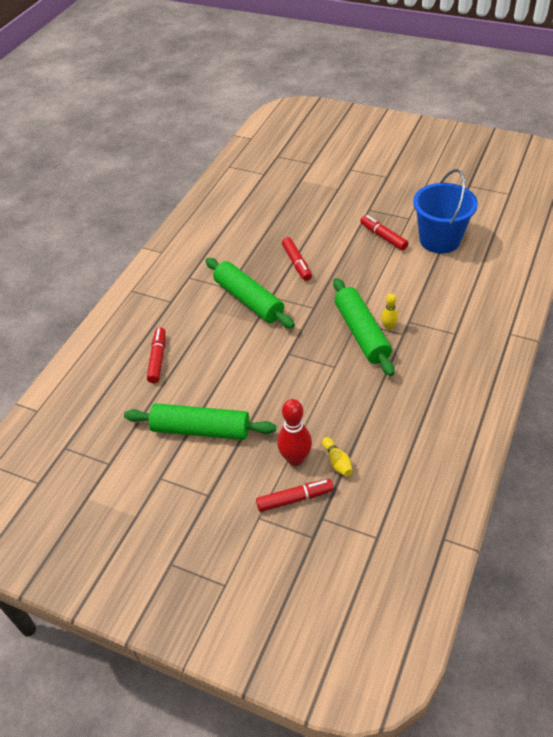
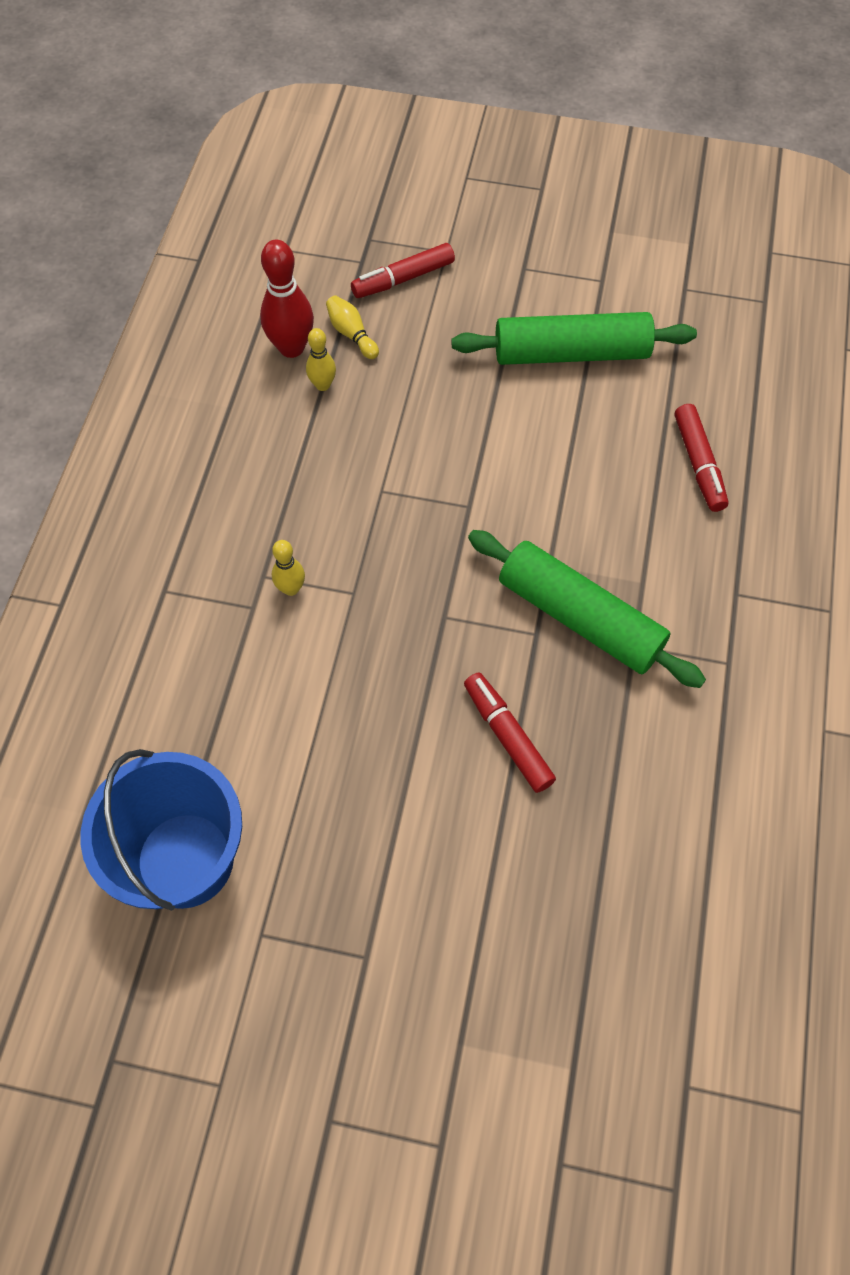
camera: 165 degrees right, 15 degrees up
red bowling pin [277,399,312,466] -> red bowling pin moved to [260,240,314,358]
green rolling pin [333,278,395,376] -> none
red marker [360,215,408,250] -> none
none -> yellow bowling pin [306,328,336,391]

